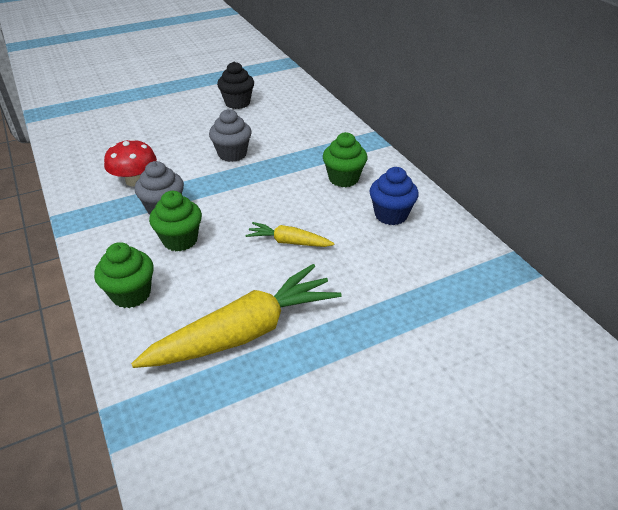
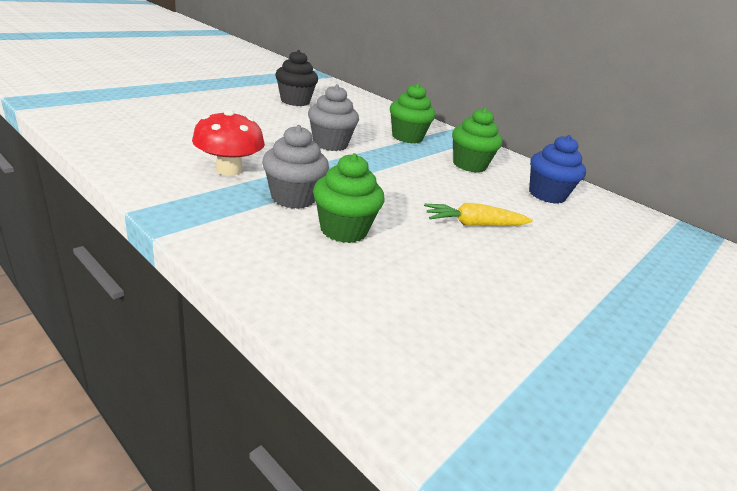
camera: 25 degrees left, 10 degrees down
green cupcake [94,242,154,308] -> green cupcake moved to [390,83,435,144]
yellow carrot [131,264,342,368] -> none

